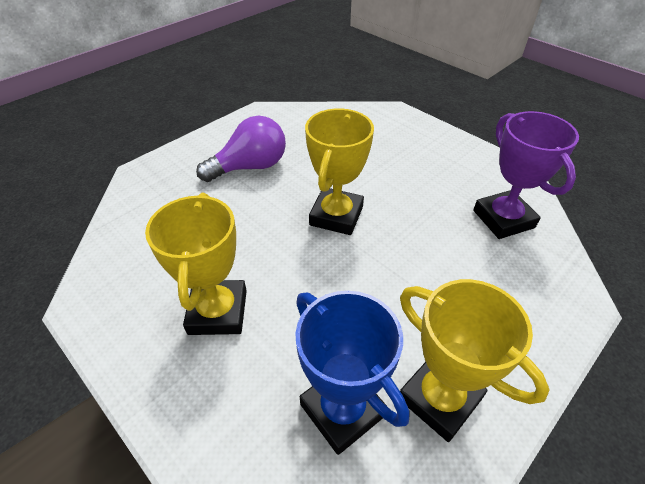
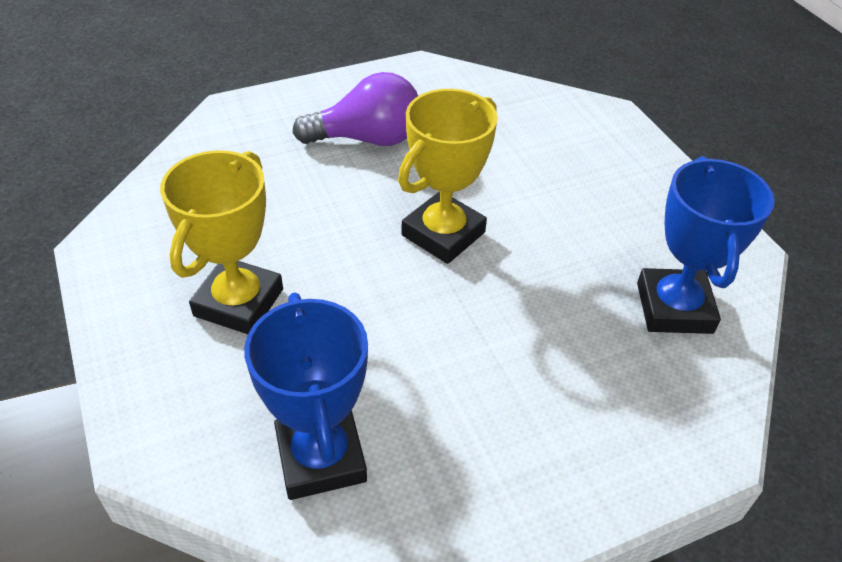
camera: 20 degrees right, 0 degrees up
yellow trophy [400,279,549,442] -> none
purple trophy [473,111,579,239] -> blue trophy [637,156,775,334]

